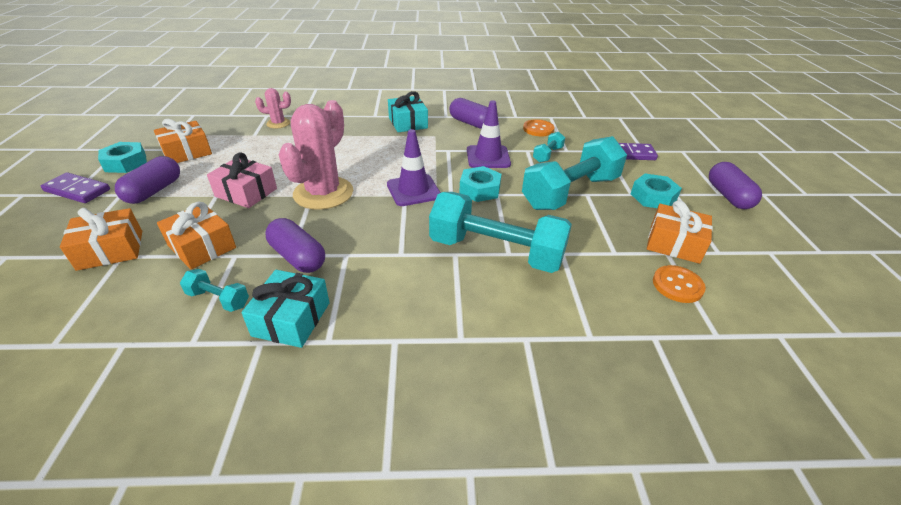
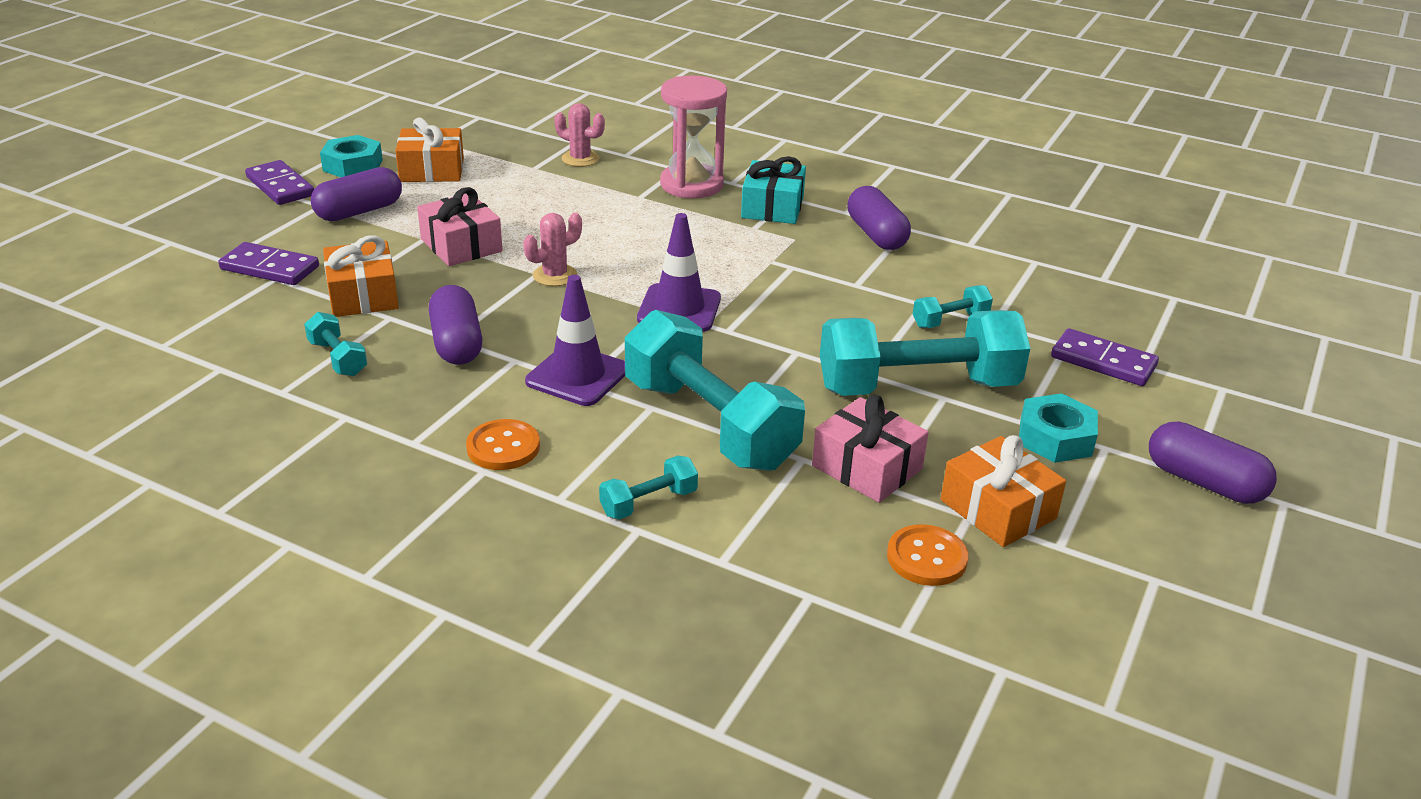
camera: 30 degrees right, 5 degrees down
orange gift [60,208,142,271] -> purple domino [219,242,319,285]
turquoise gift [241,270,330,348] -> none
pink cactus [278,100,353,210] -> pink cactus [523,213,582,286], size x0.49
turquoise nut [459,166,501,202] -> none
purple traffic cone [467,100,511,168] -> purple traffic cone moved to [525,275,625,406]
orange button [523,119,555,136] -> orange button moved to [466,419,540,470]
purple capsule [709,162,762,209] -> purple capsule turned 75 degrees counterclockwise [1149,421,1277,504]
none -> turquoise dumbbell [599,456,698,520]
none -> pink hourglass [660,76,727,198]
none -> pink gift [812,395,929,503]

